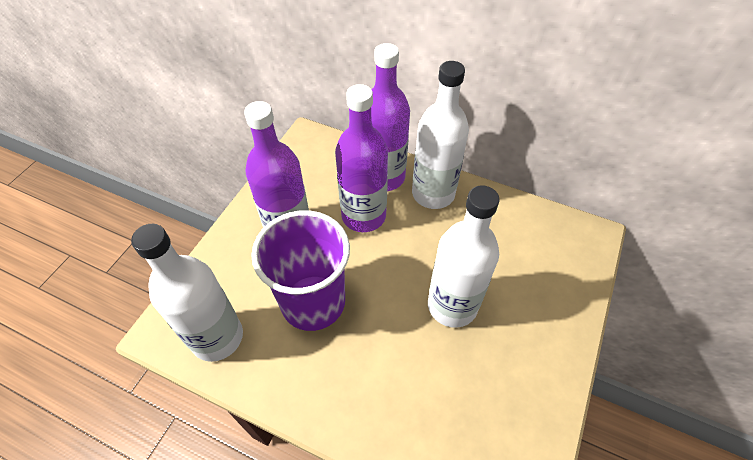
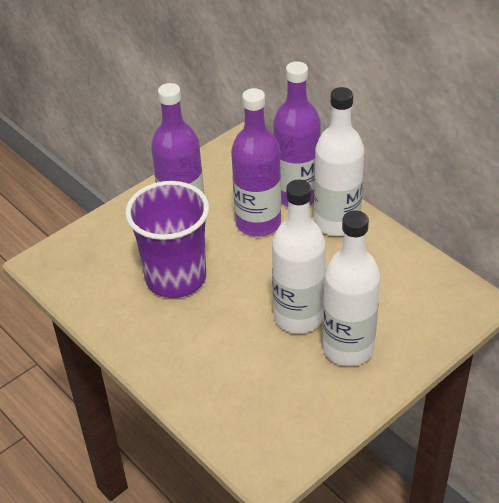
camera: 25 degrees right, 10 degrees down
white bottle [131,224,243,362] -> white bottle moved to [322,210,380,366]

